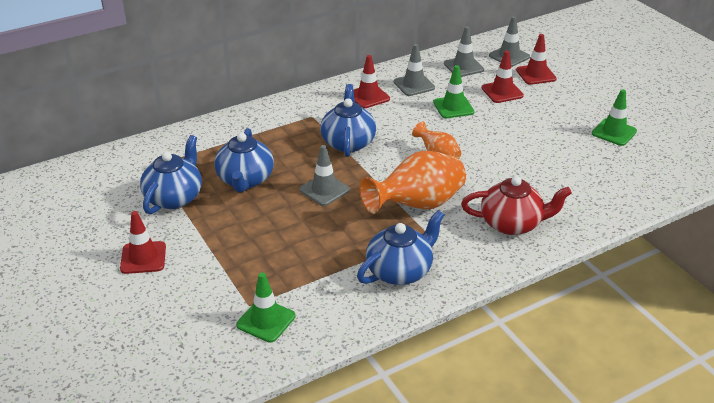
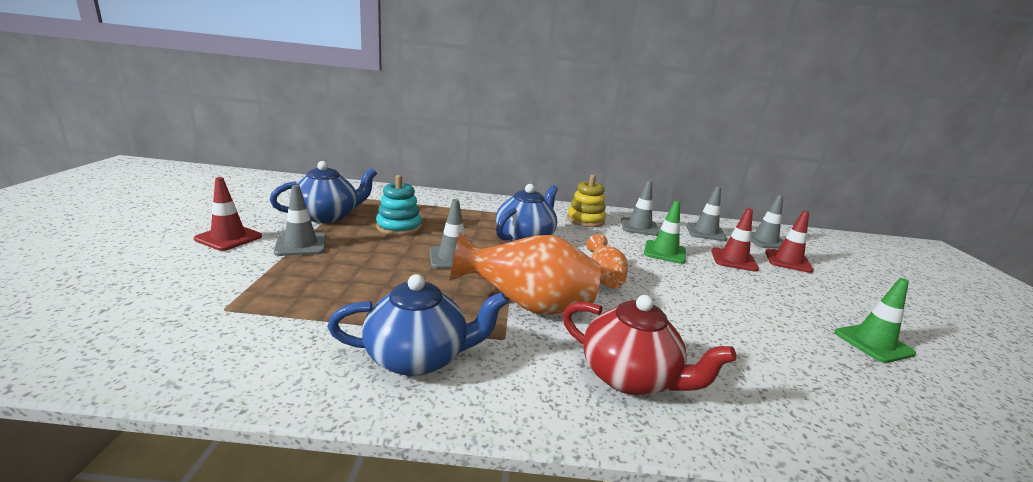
camera: 30 degrees right, 15 degrees down
blue teapot [215,128,274,193] -> turquoise stacking toy [376,175,421,236]
green traffic cone [236,272,296,343] -> none
red traffic cone [354,55,390,108] -> yellow stacking toy [567,175,606,227]
none -> grey traffic cone [274,185,326,256]

